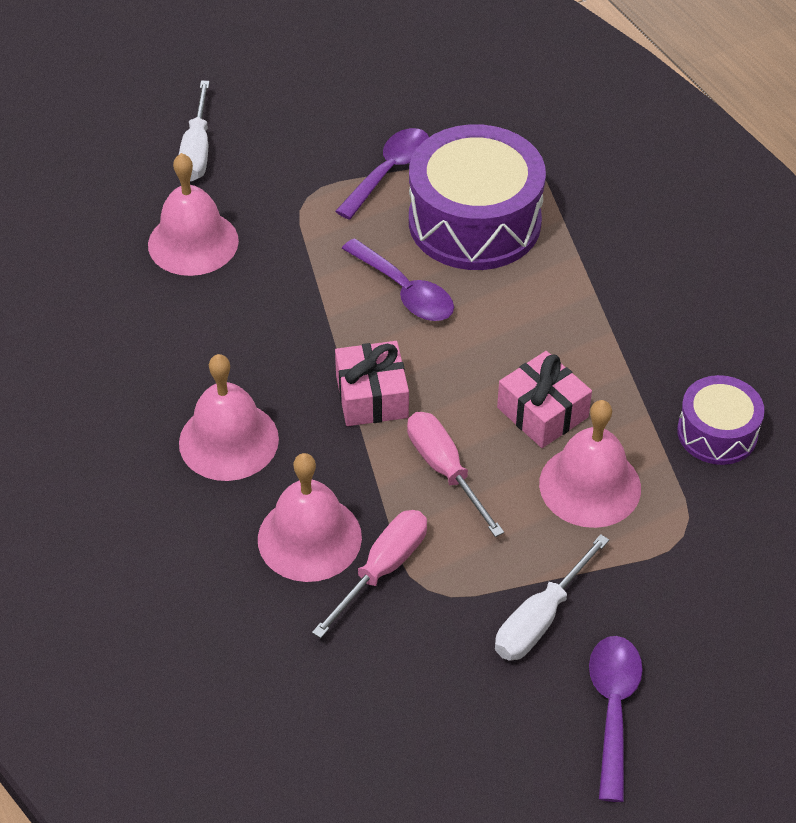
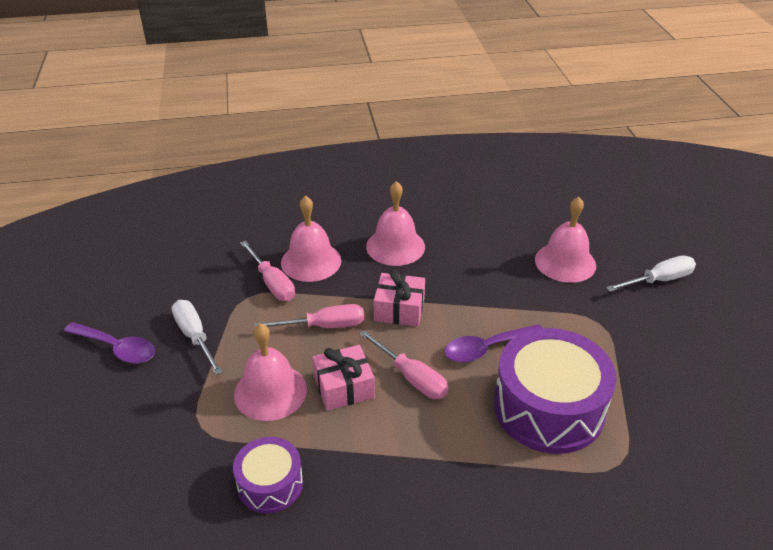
camera: 110 degrees right, 10 degrees down
white screwdriver [179,81,210,181] -> white screwdriver turned 135 degrees clockwise [606,256,696,292]
purple spoon [335,128,429,220] -> none
none -> pink screwdriver [359,330,448,399]

